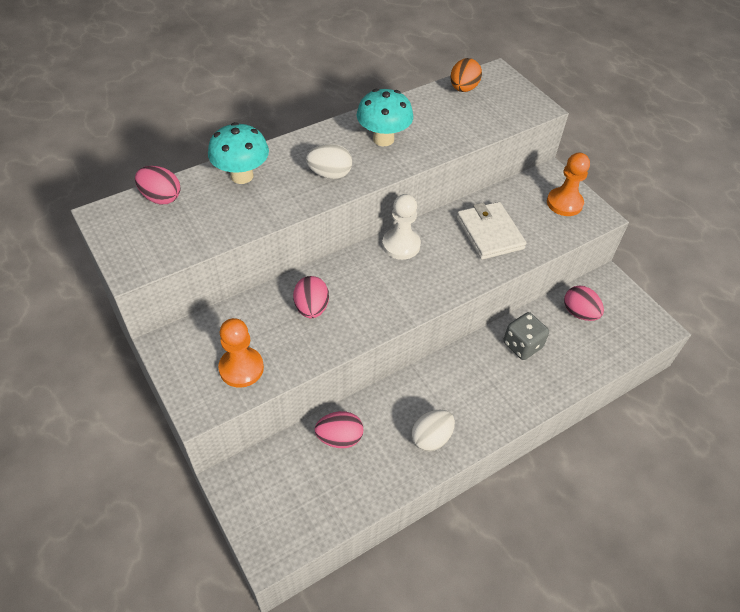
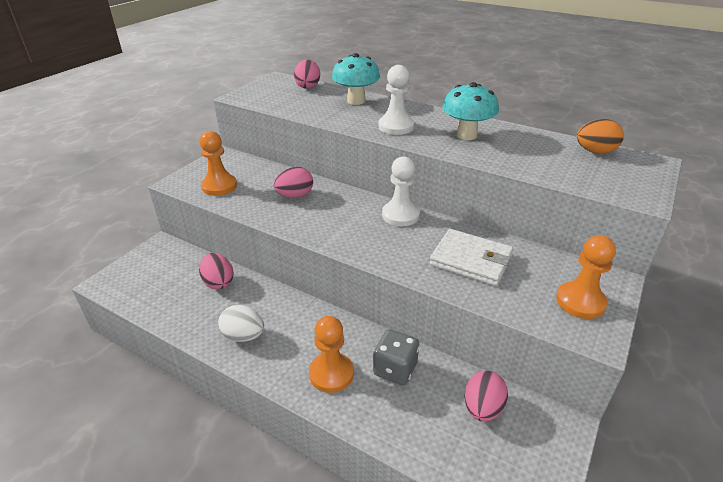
camera: 65 degrees right, 15 degrees down
white egg [306,144,352,179] -> white pawn [378,65,414,135]
white wallet [457,202,526,260] -> white wallet turned 75 degrees clockwise [430,229,513,286]
none -> orange pawn [309,316,354,393]

